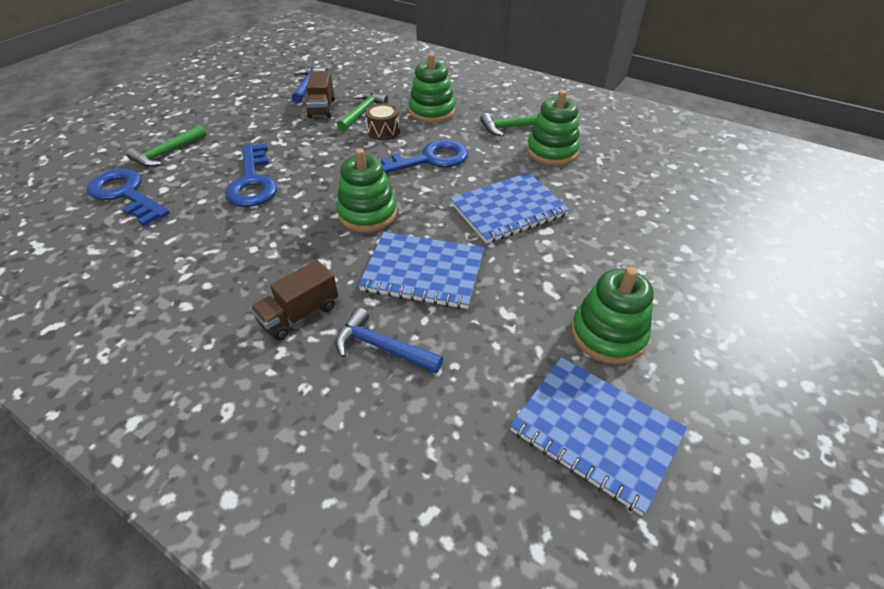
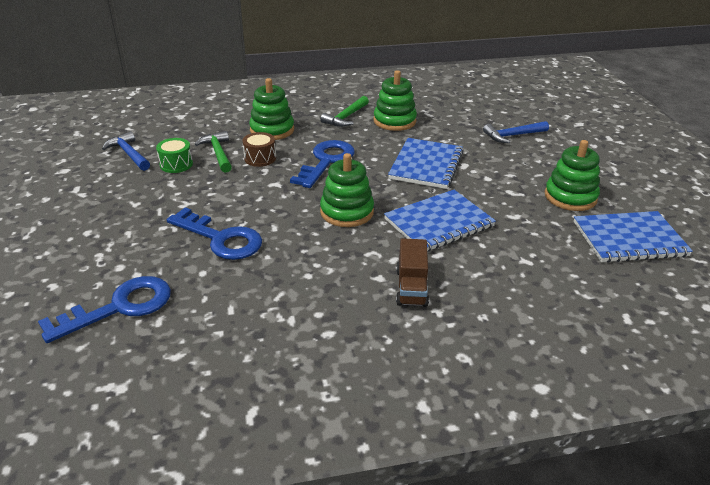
camera: 45 degrees left, 10 degrees down
blue key [87,169,170,226] -> blue key turned 150 degrees clockwise [38,276,171,343]
green hammer [126,125,207,167] -> none
brown truck [306,71,335,118] -> green drum [156,138,193,173]
blue hammer [335,308,443,373] -> blue hammer moved to [483,121,549,143]

